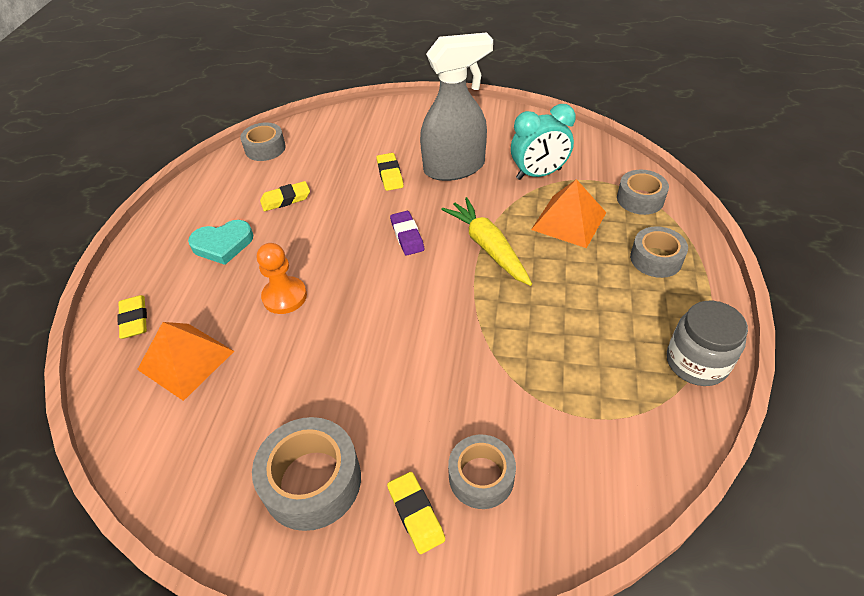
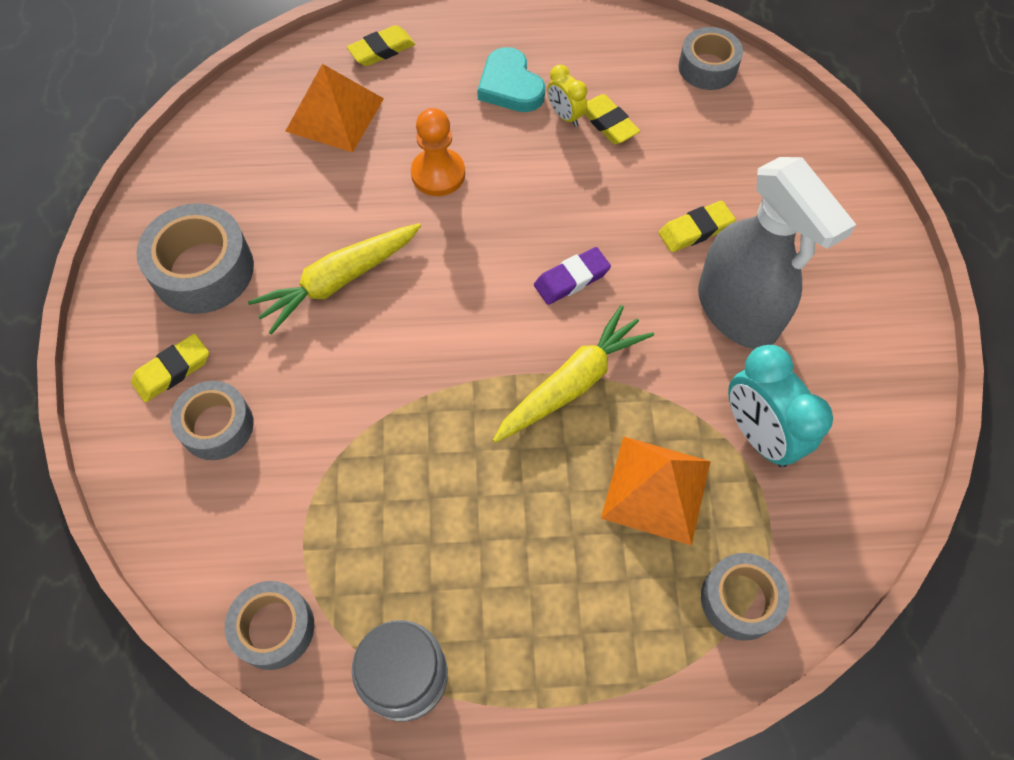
camera: 75 degrees right, 15 degrees up
grey tape [630,226,688,278] -> grey tape moved to [225,581,314,670]
none -> yellow carrot [248,223,421,334]
none -> yellow clock [547,64,587,127]

